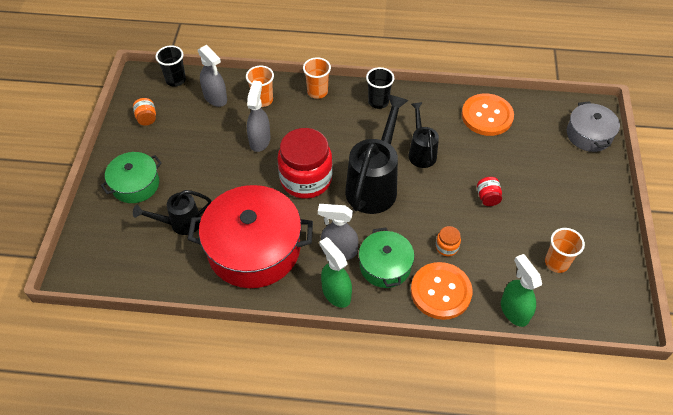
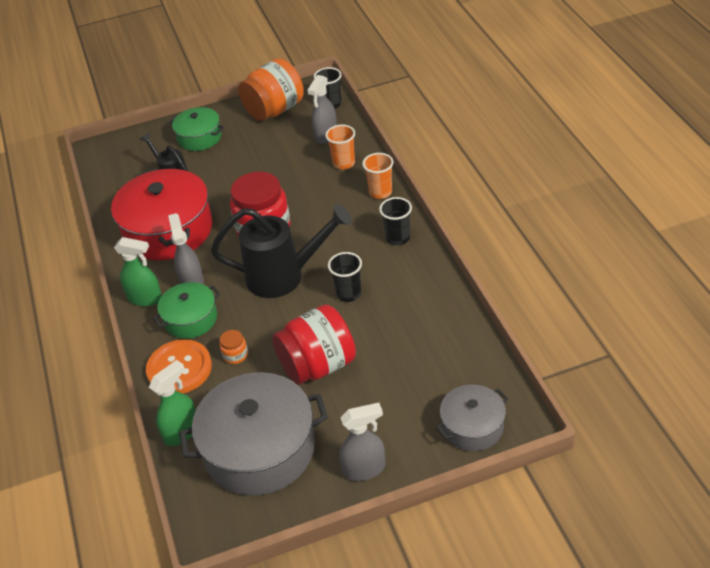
camera: 70 degrees right, 10 degrees down
orange jar [133,98,156,126] -> orange jar [238,58,304,121], size x2.39
grey spray bottle [247,80,270,152] -> grey spray bottle moved to [339,403,385,481]
green spray bottle [319,237,352,308] -> green spray bottle turned 75 degrees clockwise [114,237,162,306]
black watering can [408,102,439,168] -> black cup [328,252,362,302]
orange button [462,93,514,136] -> none
red jar [477,177,502,206] -> red jar [272,305,356,385], size x2.39
orange cup [545,228,585,273] -> grey pot [179,372,328,496]

